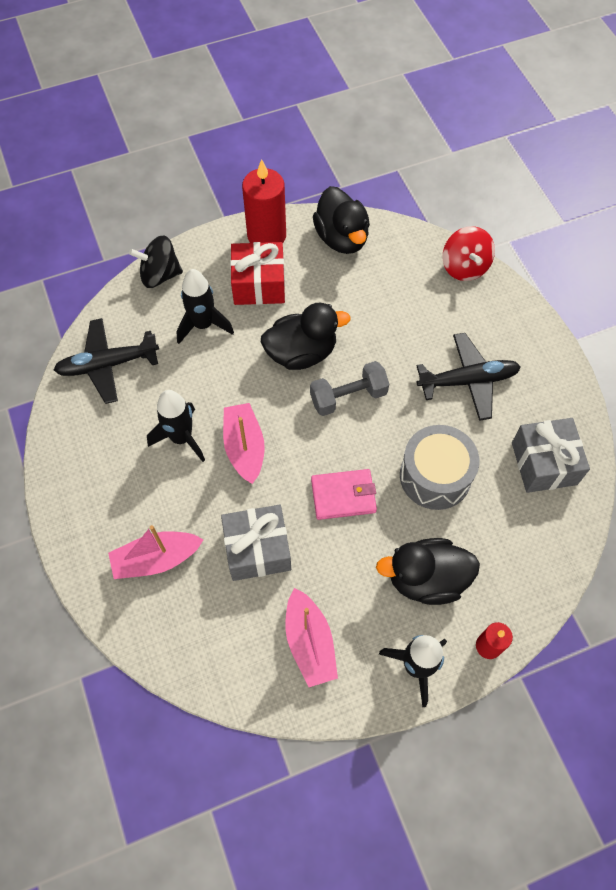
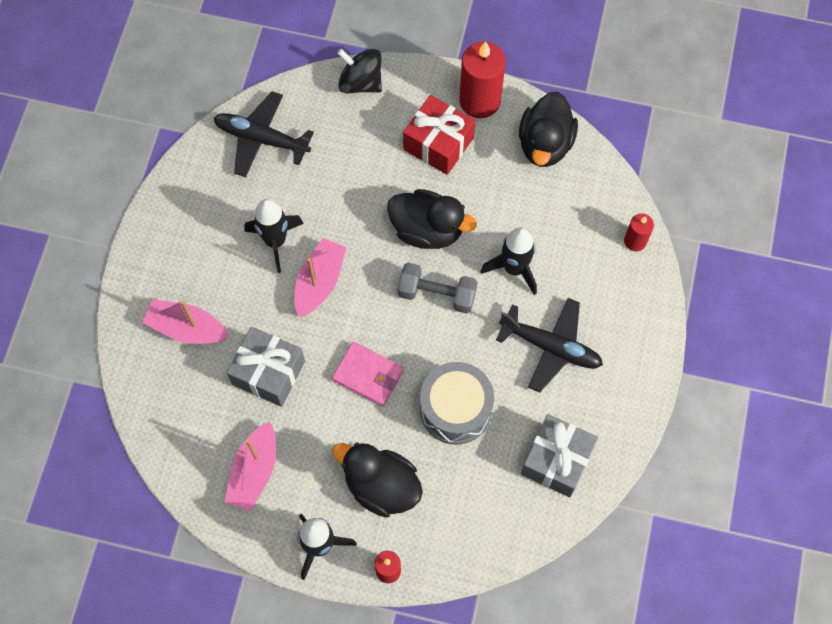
camera: 35 degrees right, 5 degrees up
black rocket [176,269,234,344] -> black rocket moved to [481,227,537,295]
red spinning top [442,226,495,281] -> red candle [624,213,654,251]

